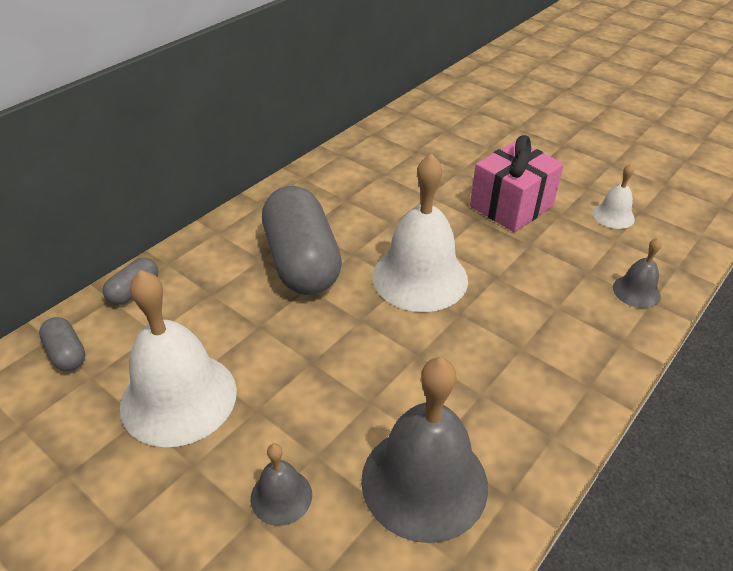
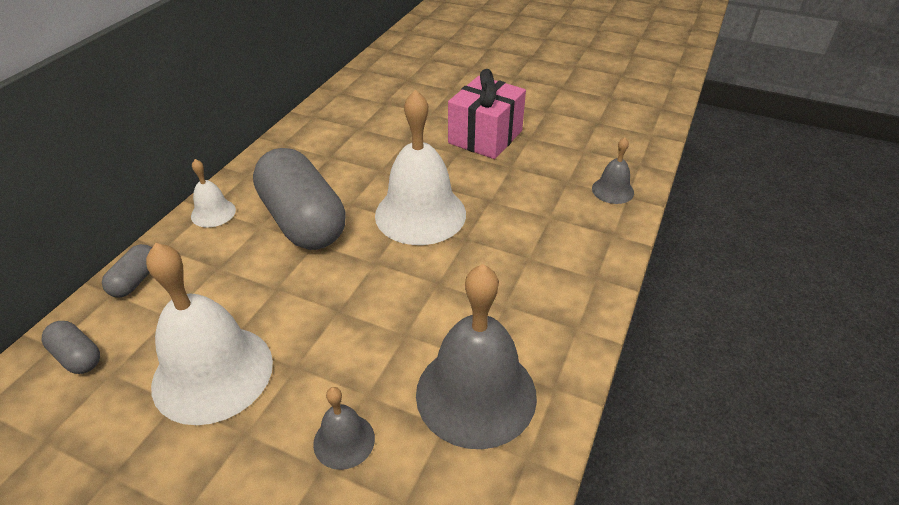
camera: 15 degrees left, 0 degrees up
white bell [593,164,635,229] -> white bell moved to [191,159,236,227]

